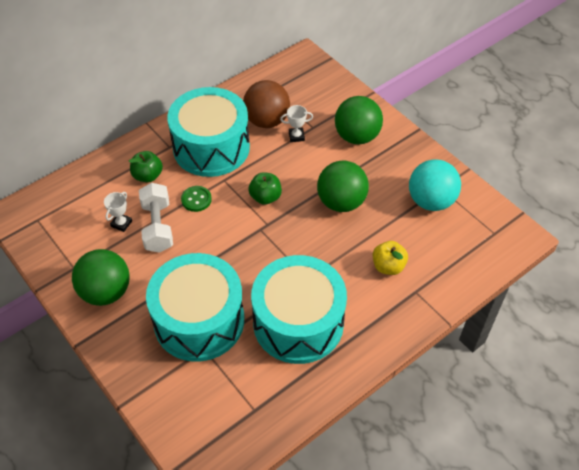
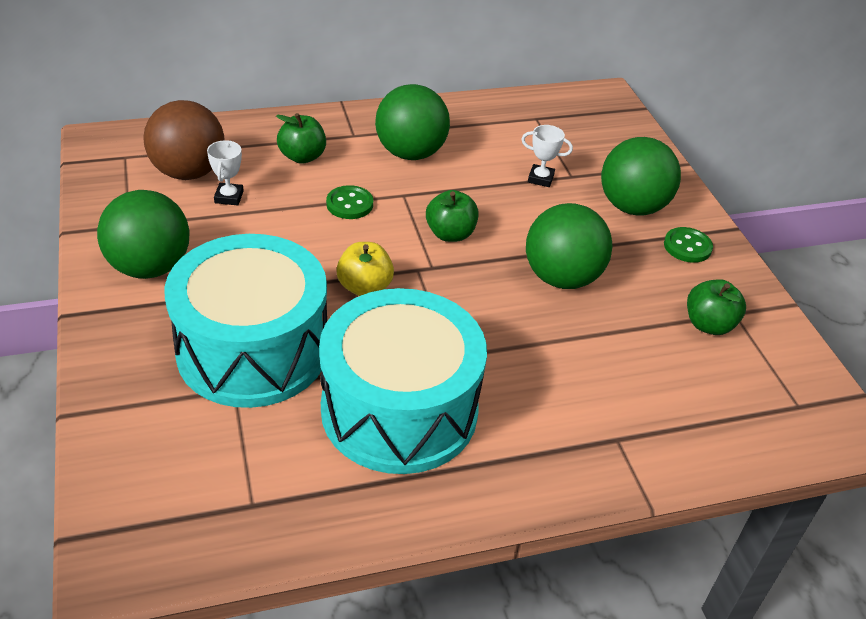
camera: 20 degrees right, 10 degrees down
white trophy [104,192,132,232] -> white trophy turned 45 degrees counterclockwise [207,140,244,206]
white dumbbell [139,183,173,253] -> none
turquoise drum [167,87,250,177] -> green ball [375,84,450,160]
brown ball [243,80,290,128] -> brown ball moved to [143,100,224,180]
yellow apple [373,241,408,275] -> yellow apple moved to [336,242,394,296]
turquoise ball [409,159,461,211] -> green apple [687,279,746,335]
none -> green button [664,227,713,263]

